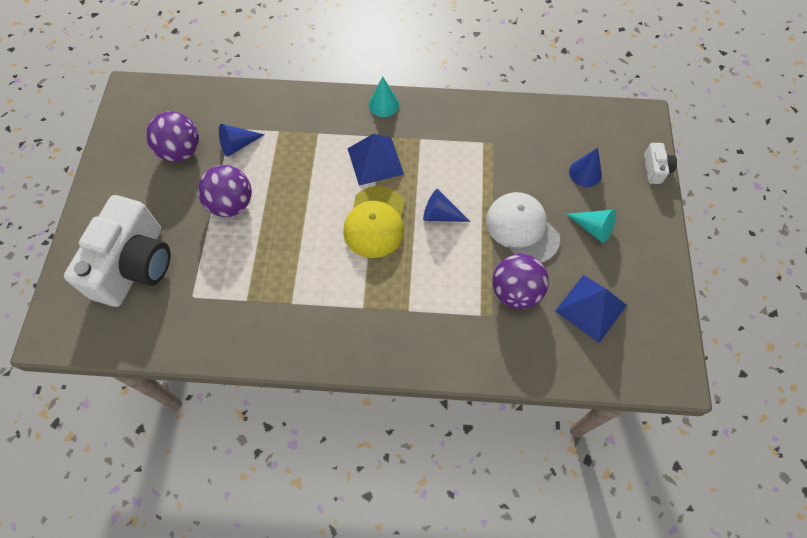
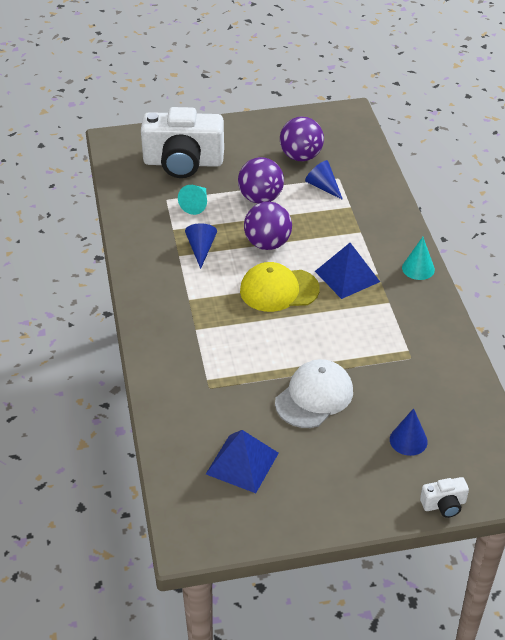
camera: 75 degrees right, 20 degrees down
blue cone [423,189,471,222] -> blue cone moved to [185,223,217,269]
purple ball [492,254,549,309] -> purple ball moved to [244,202,292,250]
turquoise cone [566,210,616,243] -> turquoise cone moved to [178,185,207,215]

